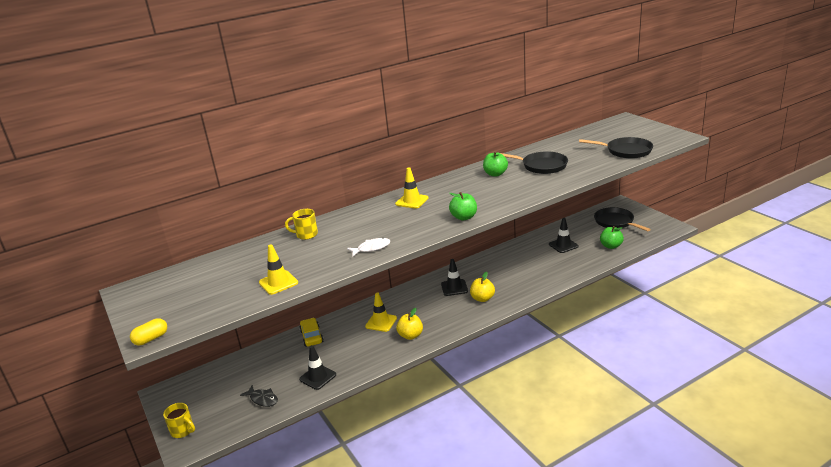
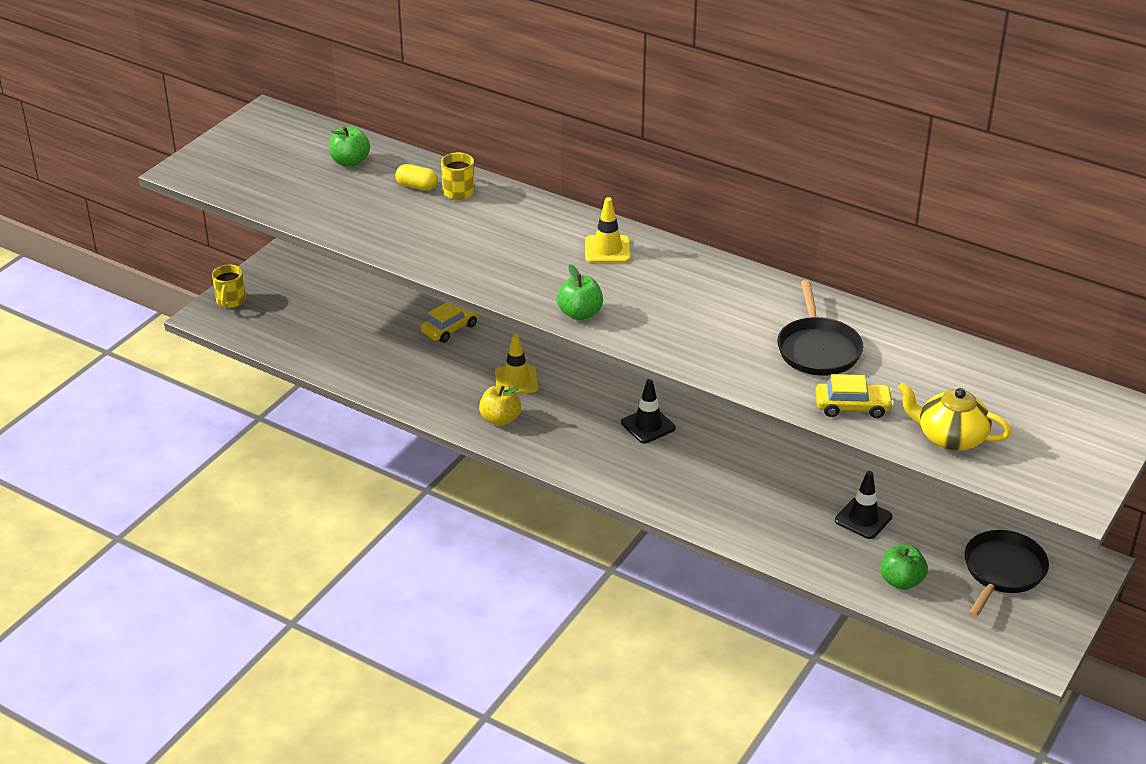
camera: 60 degrees right, 10 degrees up
yellow capsule [130,318,167,345] -> yellow capsule moved to [395,164,438,191]
black fish [240,385,278,407] -> none
yellow traffic cone [259,244,298,295] -> none
black traffic cone [299,345,336,390] -> none
white fish [347,238,390,257] -> none
yellow apple [470,272,495,302] -> none
green apple [483,151,508,177] -> green apple moved to [329,126,370,167]
black pan [579,137,653,159] -> yellow teapot [898,383,1012,451]
none -> yellow car [815,374,894,418]

